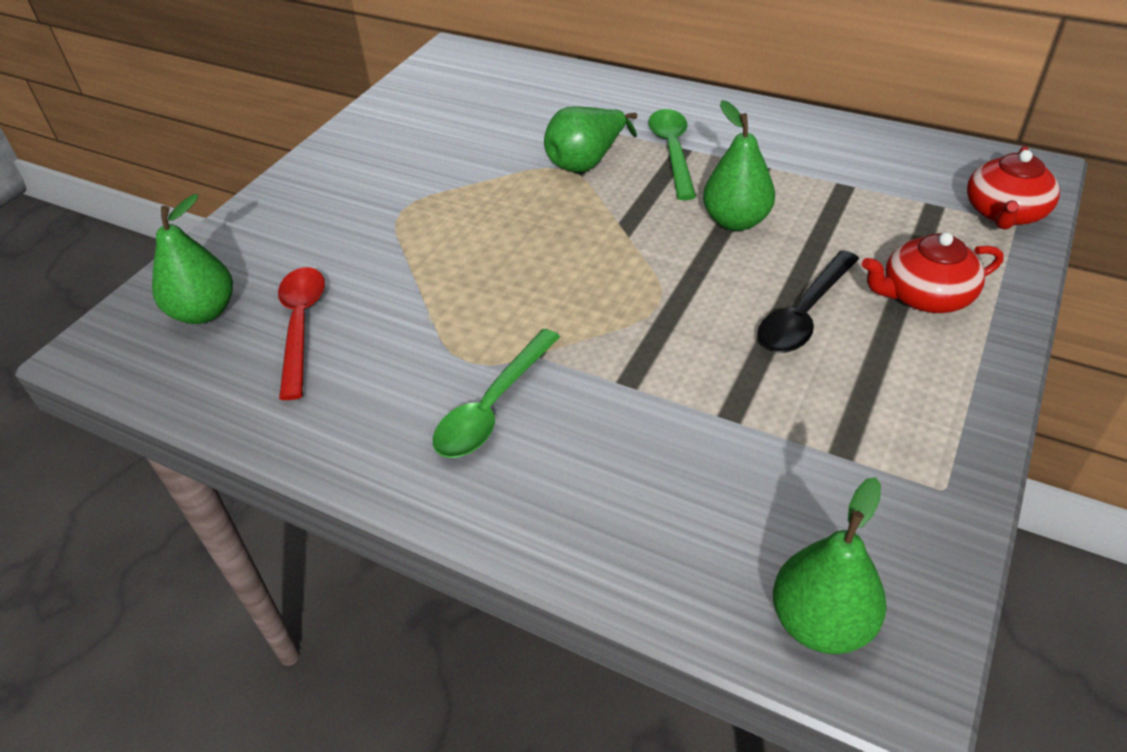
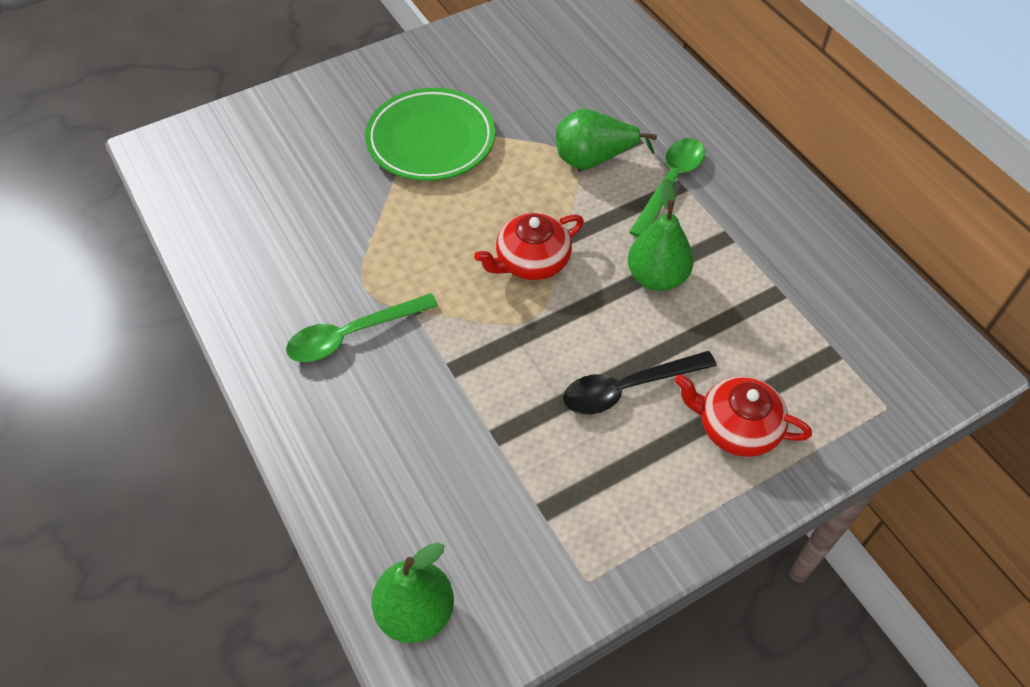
camera: 30 degrees right, 10 degrees up
green pear [152,194,233,324] -> none
red spoon [278,267,325,400] -> none
red teapot [967,146,1060,230] -> red teapot moved to [474,213,584,280]
none -> green plate [365,88,495,181]

